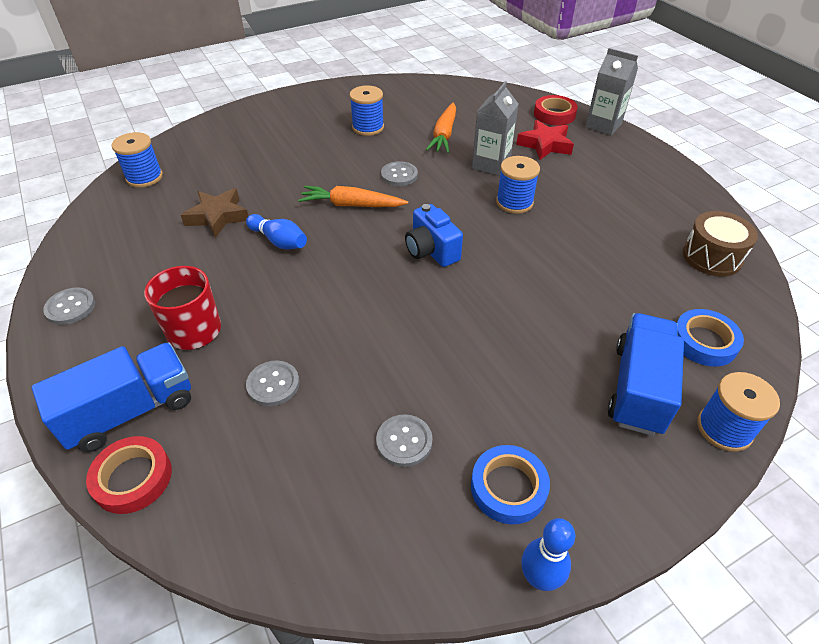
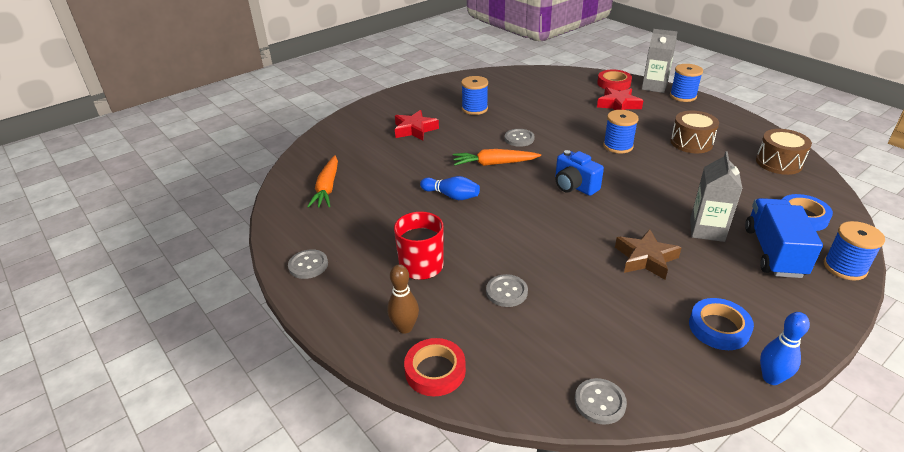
camera: 10 degrees left, 10 degrees down
blue truck [31,342,191,452] -> brown bowling pin [387,264,419,334]
blue spool [112,132,163,188] -> blue spool moved to [670,64,703,102]
brown star [181,188,248,238] -> brown star moved to [615,229,681,280]
grey button [376,414,433,467] -> grey button moved to [575,378,627,425]
orange carrot [426,103,456,153] -> orange carrot moved to [307,155,338,208]
grey carton [472,81,519,176] -> grey carton moved to [690,151,743,242]
none -> red star [395,110,439,141]
none -> brown drum [671,111,719,153]

